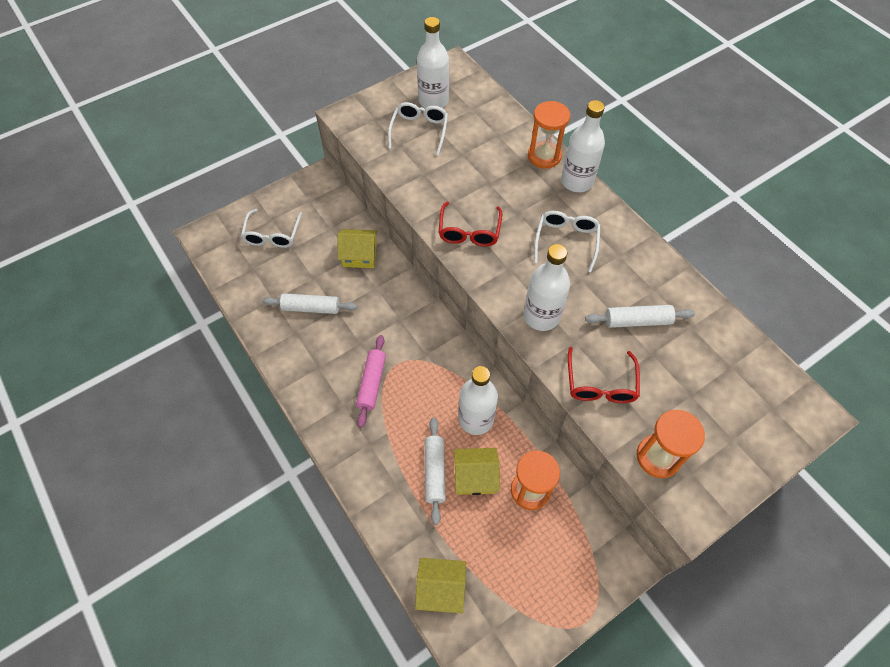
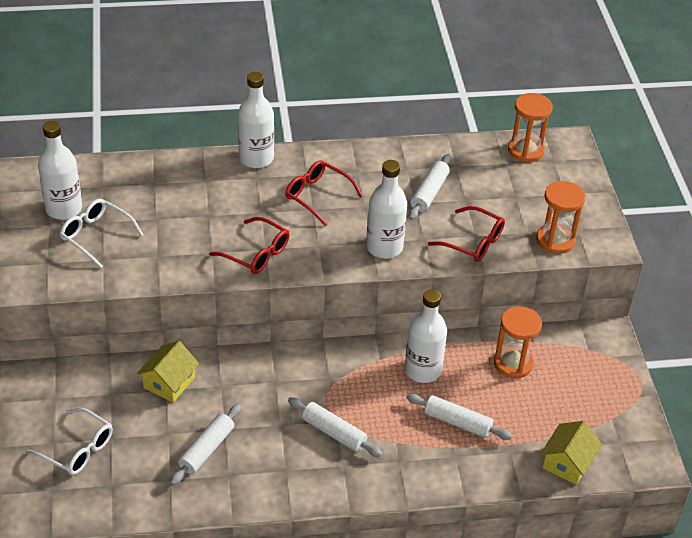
camera: 65 degrees left, 15 degrees down
pink rolling pin [356,335,386,428] -> white rolling pin [288,397,383,457]
yellow house [454,448,500,495] -> none
orange hourglass [528,101,570,169] -> orange hourglass moved to [508,93,553,162]
white glasses [534,211,601,272] -> red glasses [285,160,363,226]

